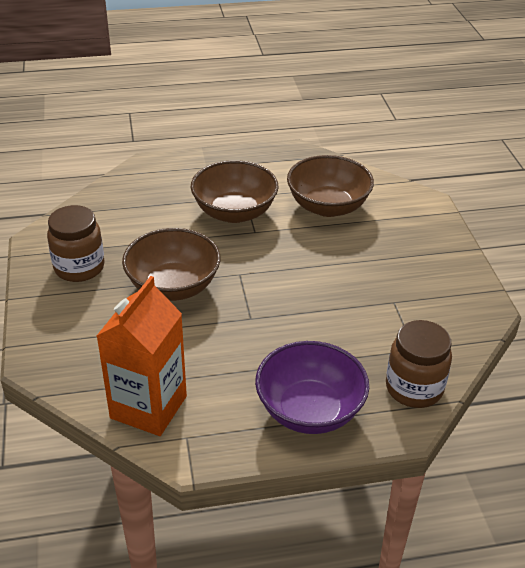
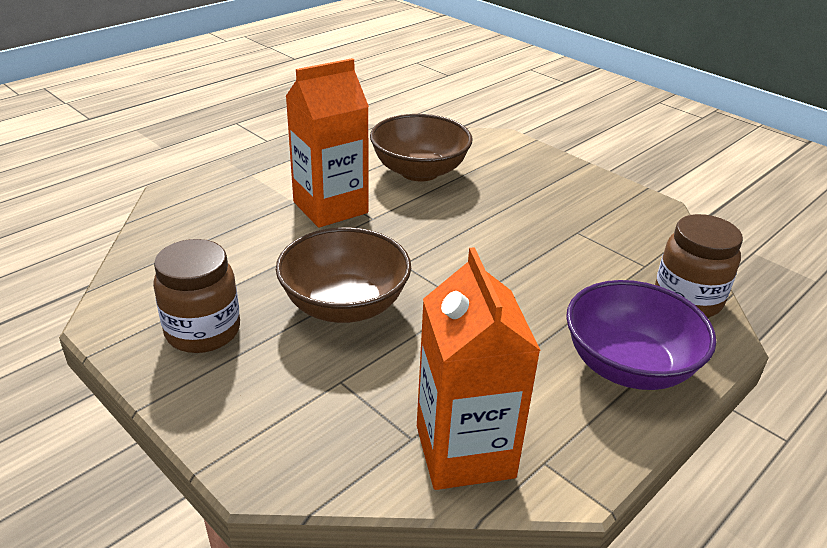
camera: 35 degrees left, 5 degrees down
brown bowl [191,160,278,223] -> orange carton [286,58,369,228]

